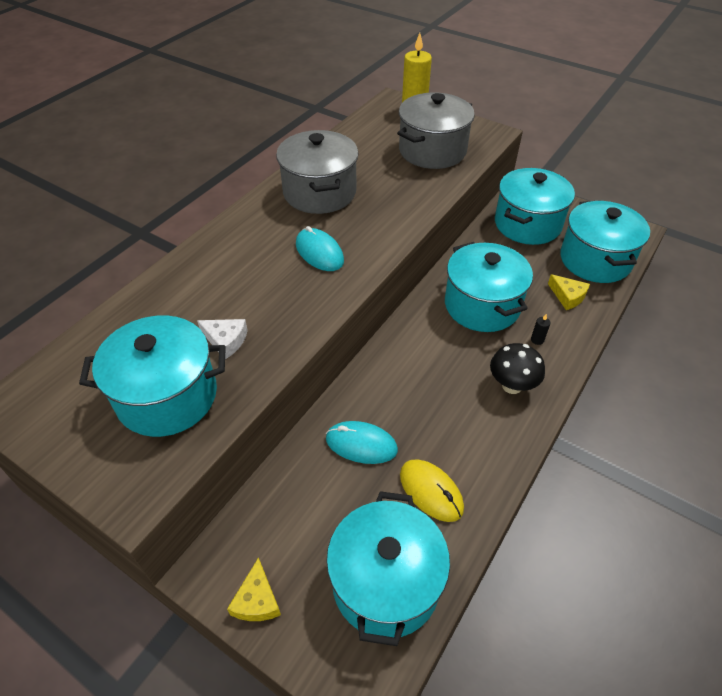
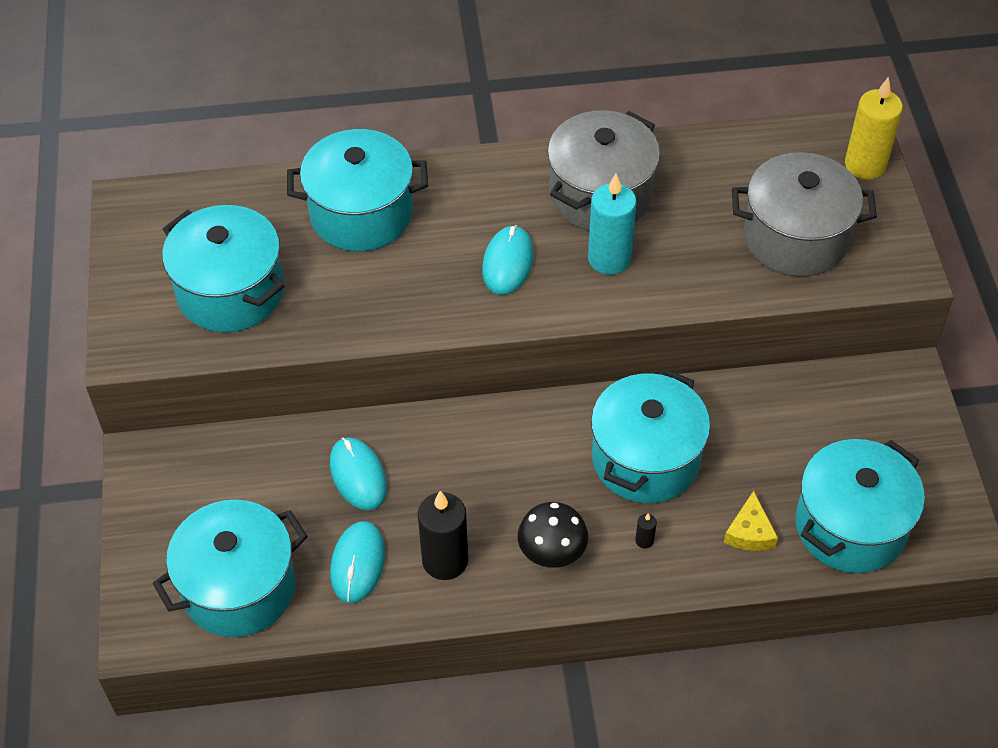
camera: 50 degrees right, 5 degrees up
white cheese [197,319,248,359] -> none
yellow cheese [227,557,281,621] -> none
yellow mouse [400,459,464,522] -> turquoise mouse [330,521,385,603]
turquoise pot [495,168,575,245] -> turquoise pot moved to [287,129,428,251]
none -> black candle [418,491,468,580]
none -> turquoise candle [588,174,637,275]

